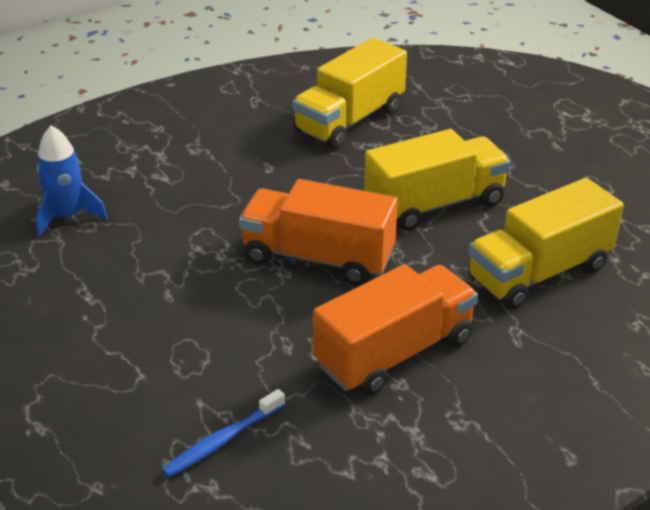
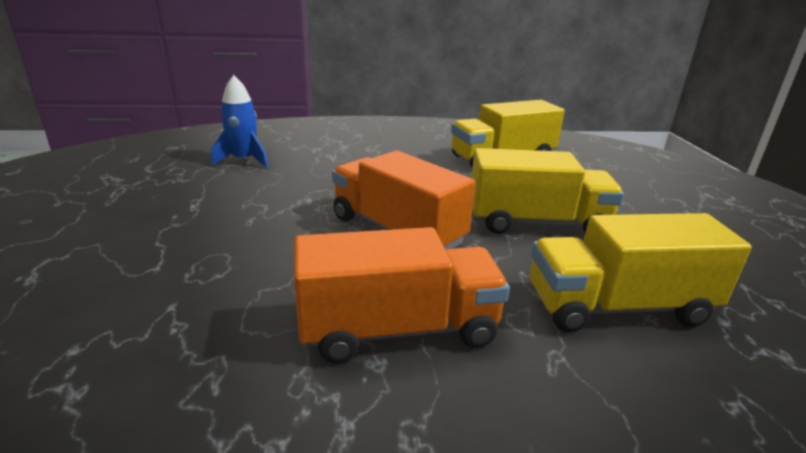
camera: 25 degrees right, 10 degrees down
blue toothbrush [162,389,285,478] -> none

